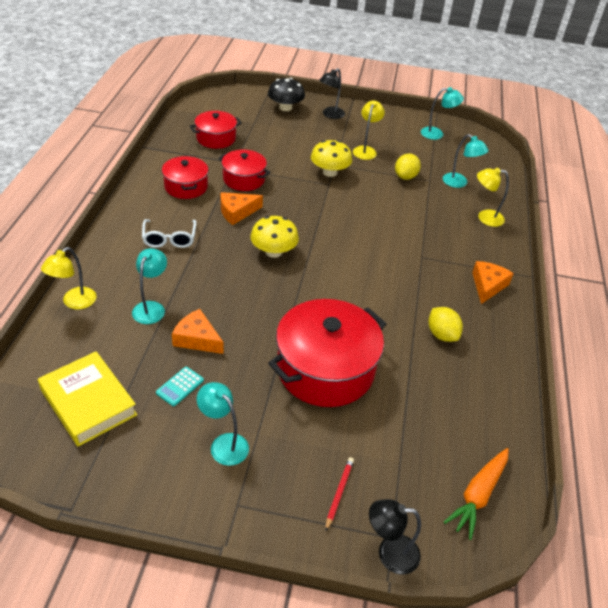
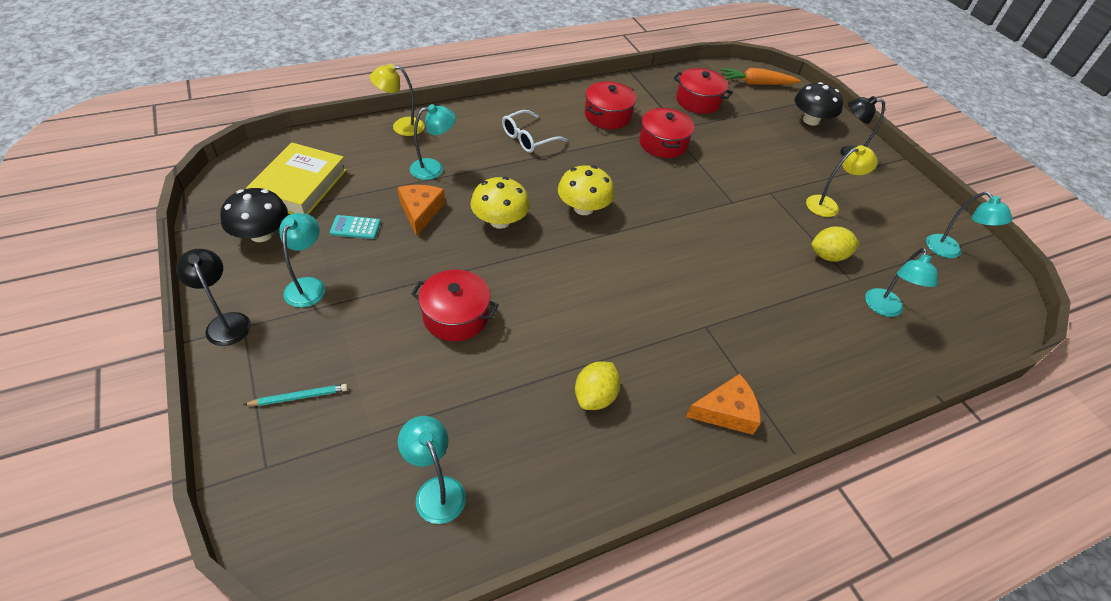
camera: 55 degrees right, 5 degrees up
orange cheese [221,192,263,225] -> none
red pot [268,299,386,407] -> red pot [411,270,499,341], size x0.56
yellow mushroom [311,140,352,177] -> yellow mushroom moved to [470,177,530,229]
red pencil [325,457,354,532] -> turquoise pencil [243,384,348,406]
black lamp [369,499,421,575] -> black lamp moved to [176,249,251,346]
orange carrot [444,448,509,540] -> orange carrot moved to [720,68,801,85]
yellow lamp [477,168,509,227] -> none
none -> black mushroom [220,188,288,242]
none -> turquoise lamp [398,416,466,524]

